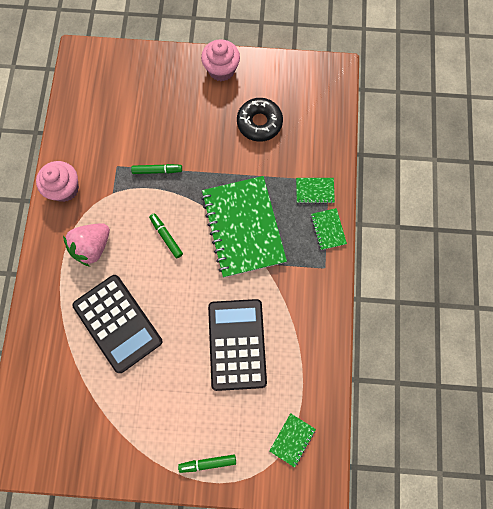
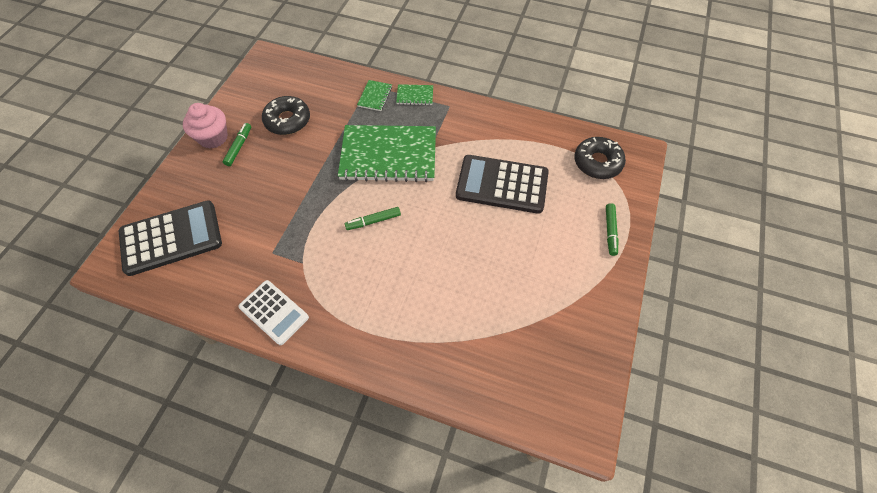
camera: 75 degrees left, 15 degrees down
pink cupcake [36,161,79,202] -> white calculator [238,280,309,345]
pink strawberry [63,223,110,267] -> none
black calculator [72,275,162,373] -> black calculator moved to [119,200,222,276]
green marker [131,164,182,174] -> green marker moved to [223,123,251,166]
green notebook [270,413,316,468] -> black donut [574,137,626,179]

